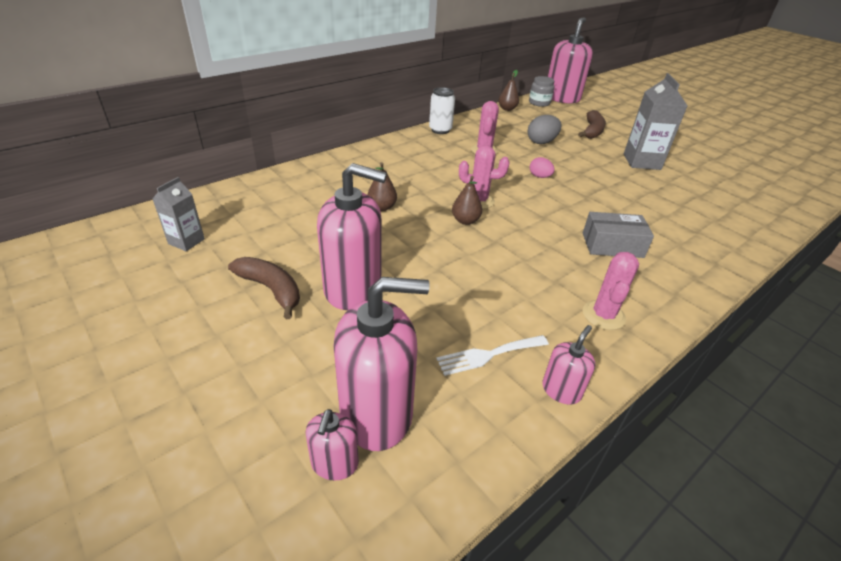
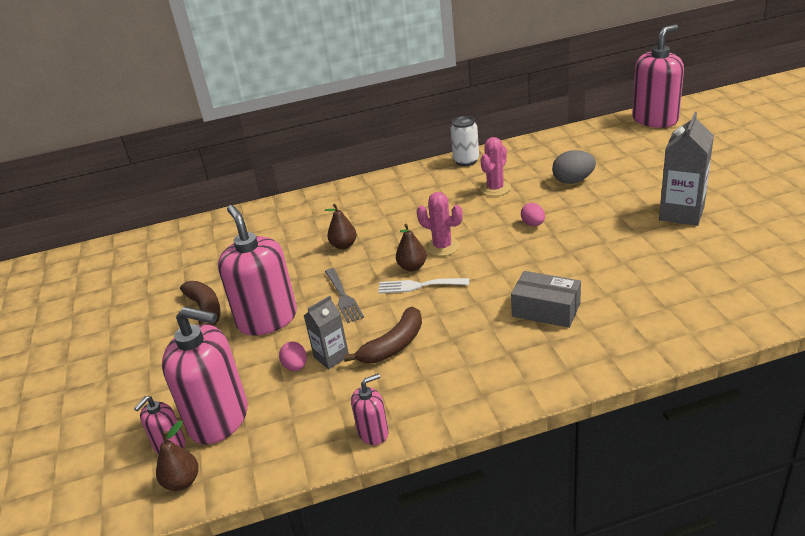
camera: 30 degrees right, 5 degrees down
grey carton [152,177,205,251] -> grey carton moved to [304,296,349,369]
pink soap dispenser [317,163,387,310] -> pink soap dispenser turned 150 degrees counterclockwise [218,205,297,336]
white fork [436,335,549,376] -> white fork moved to [378,278,469,293]
brown pear [498,70,519,111] -> brown pear moved to [156,421,199,491]
grey jar [529,76,554,107] -> none
brown banana [578,110,606,139] -> brown banana moved to [344,307,422,363]
pink cactus [583,252,639,330] -> none
none -> pink egg [279,342,307,371]
none -> grey fork [325,268,364,323]

